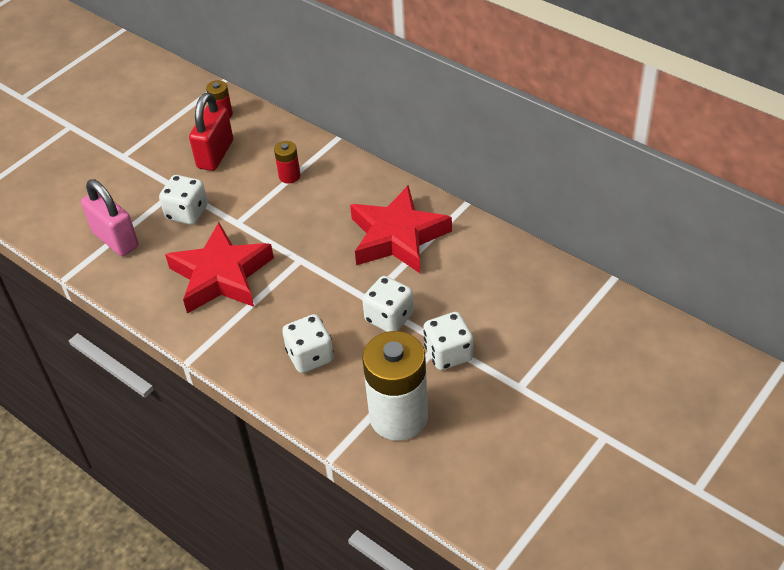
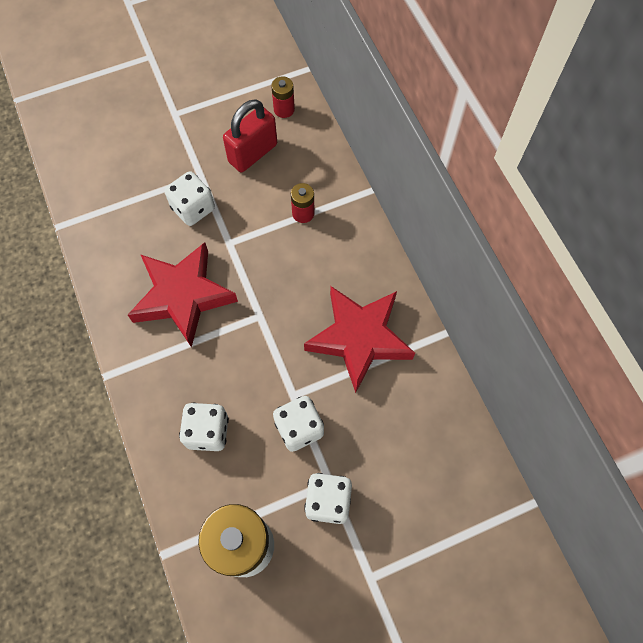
camera: 25 degrees right, 20 degrees up
pink padlock [81,179,139,256] -> none

